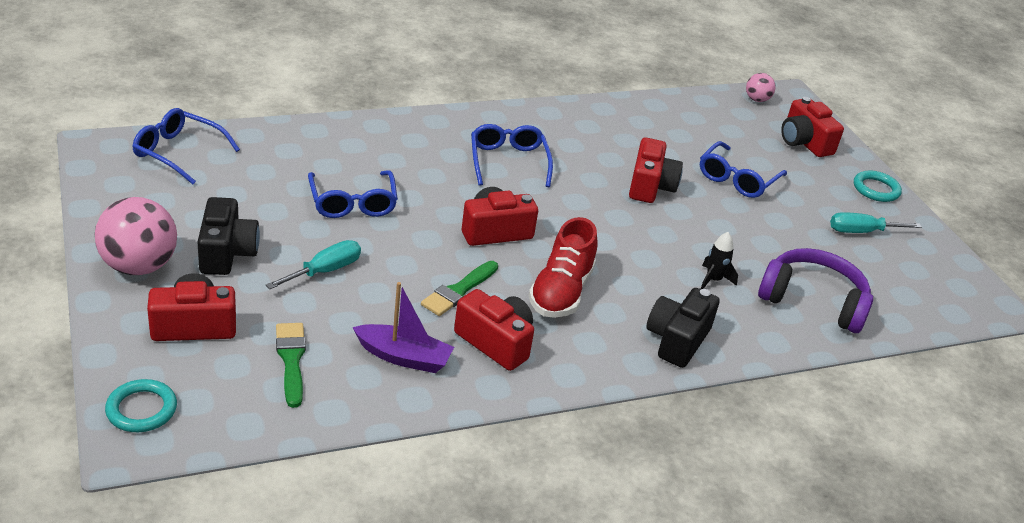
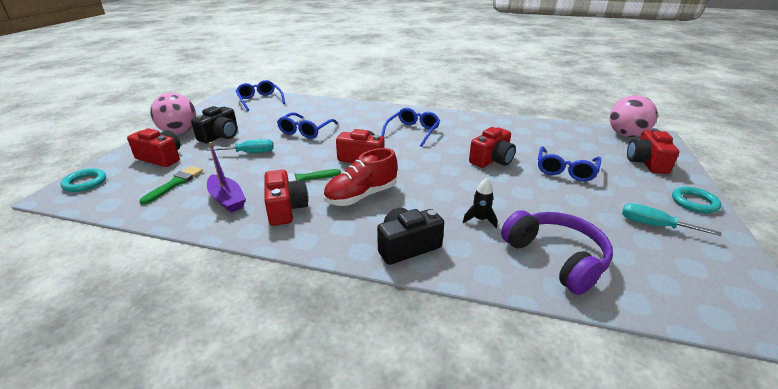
camera: 40 degrees right, 5 degrees down
blue glasses [700,141,787,198] -> blue glasses turned 45 degrees counterclockwise [538,146,601,182]
pink ball [746,73,776,102] -> pink ball [610,95,658,137], size x1.94

